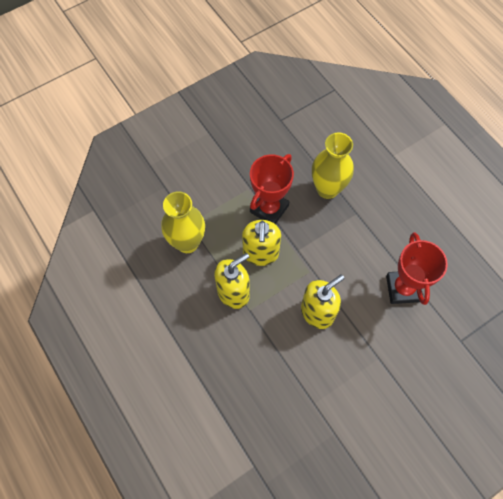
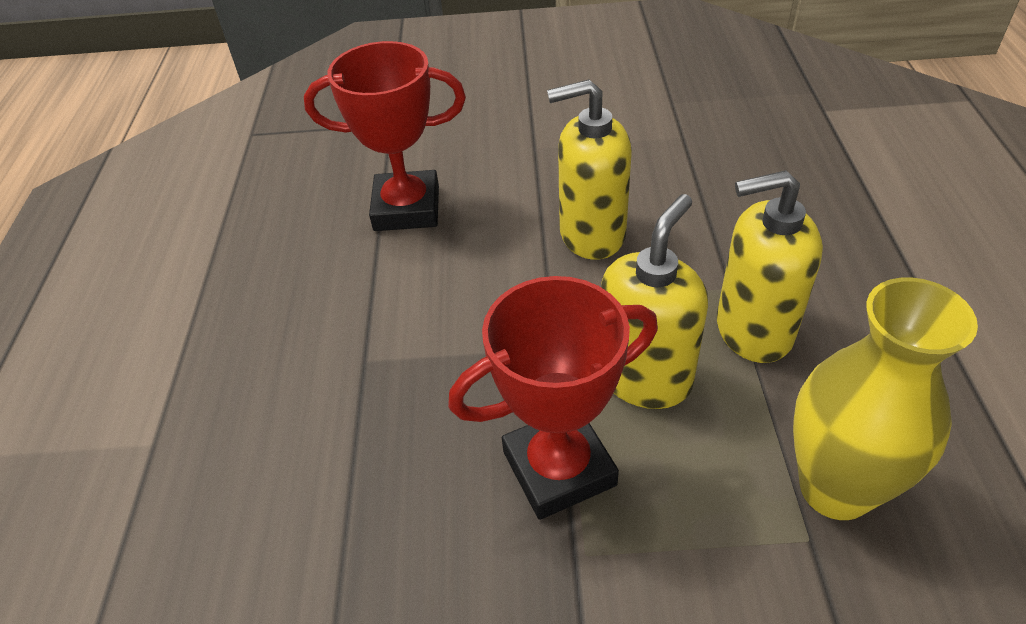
camera: 145 degrees left, 20 degrees down
yellow vase [312,132,354,199] -> none
red trophy [386,232,448,305] -> red trophy turned 60 degrees clockwise [304,41,466,231]

